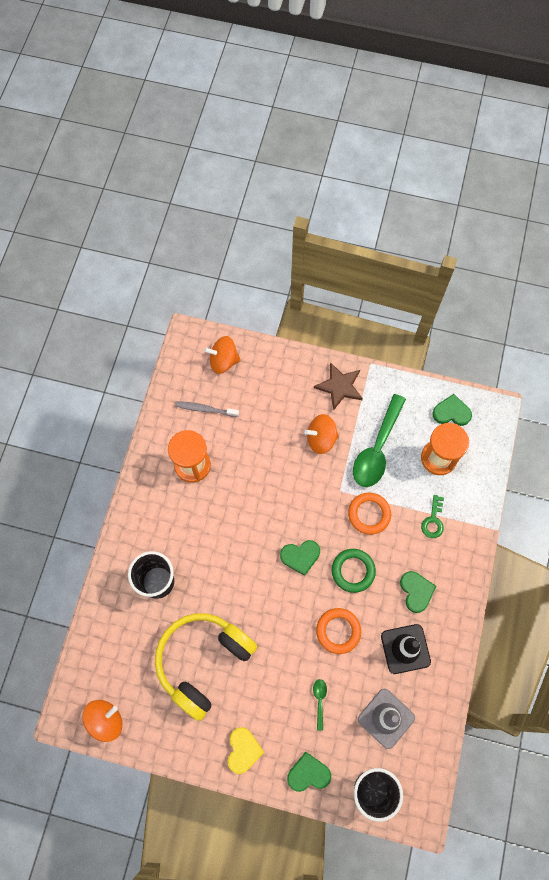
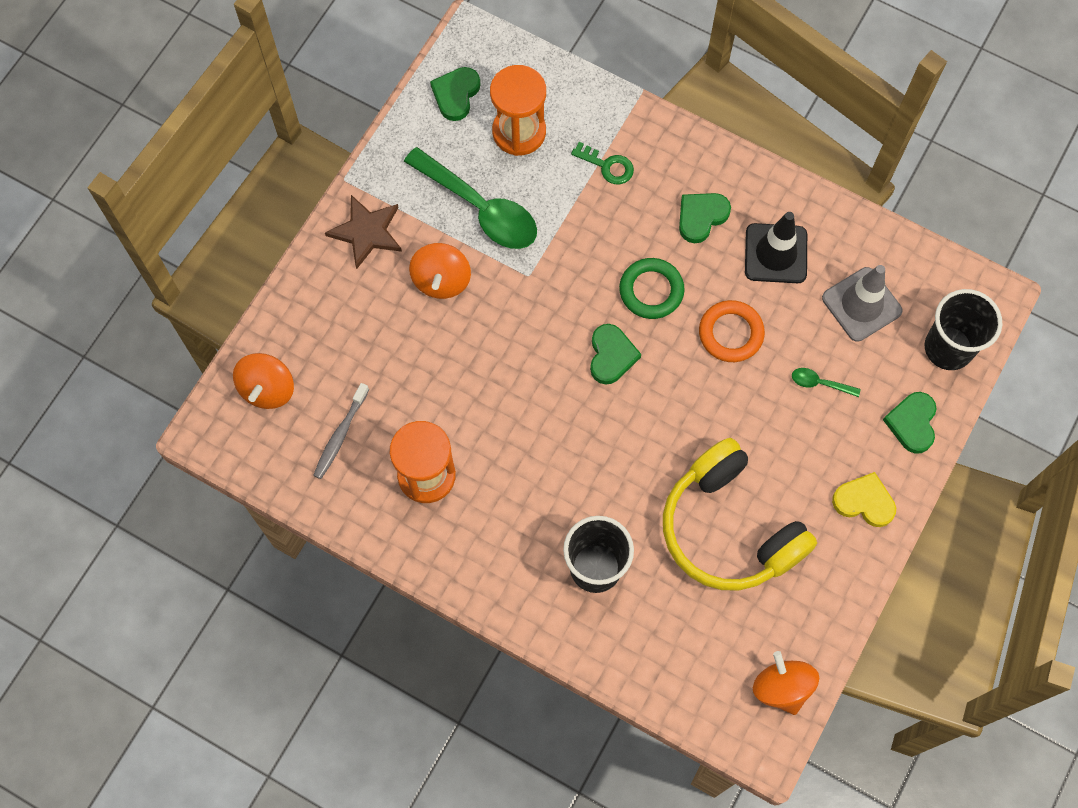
camera: 75 degrees left, 0 degrees up
orange ring [348,493,391,535] -> none
green heart [400,571,436,613] -> green heart turned 45 degrees counterclockwise [679,193,731,243]

